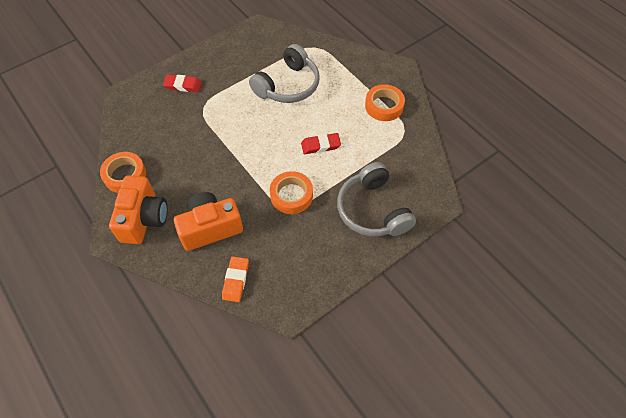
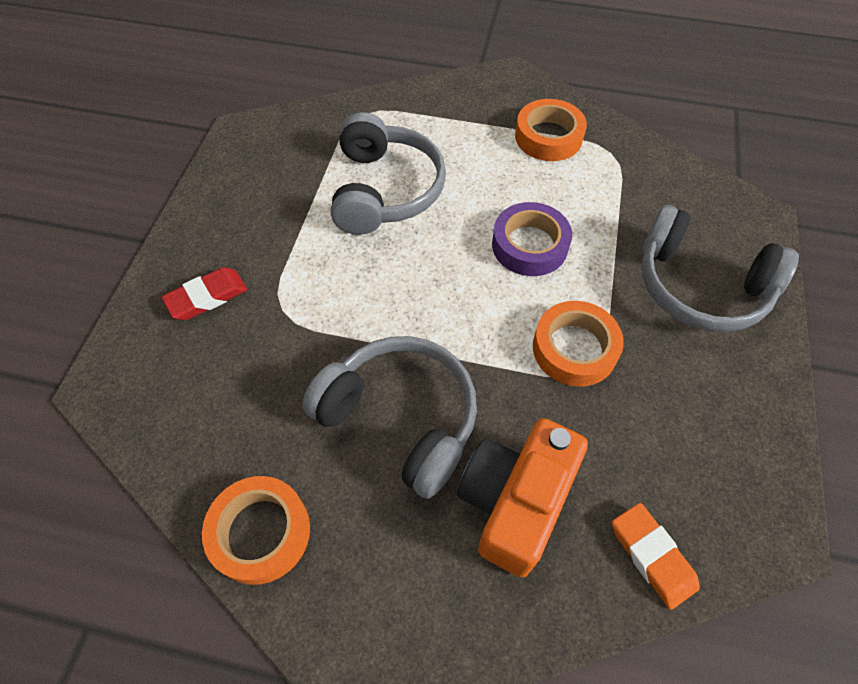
camera: 40 degrees left, 0 degrees up
orange camera [109,175,168,244] -> none
red eraser [301,133,341,154] -> purple tape [492,202,572,276]
none -> grey headphones [302,336,477,499]

